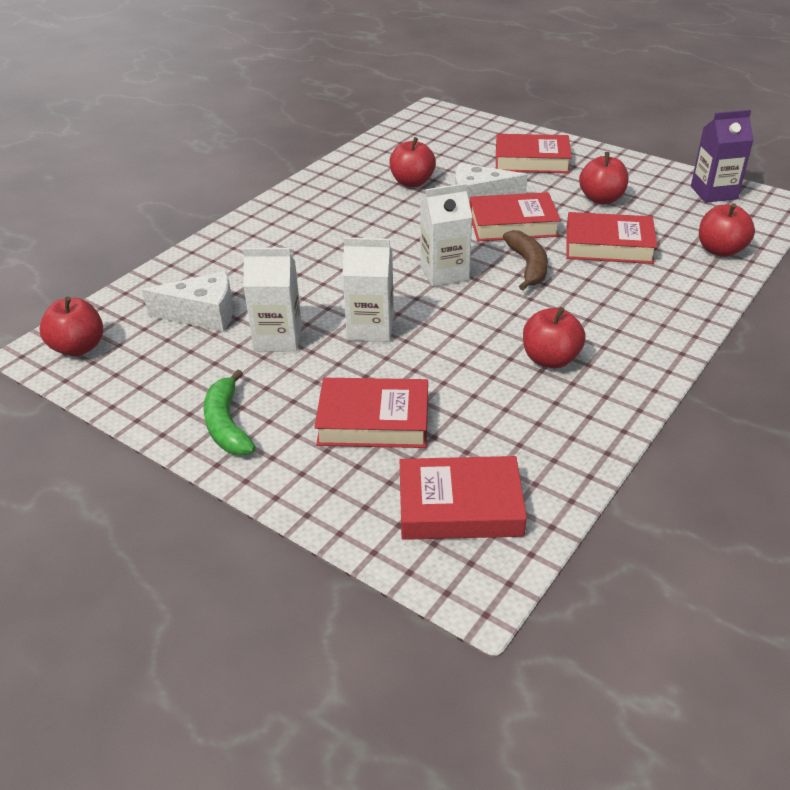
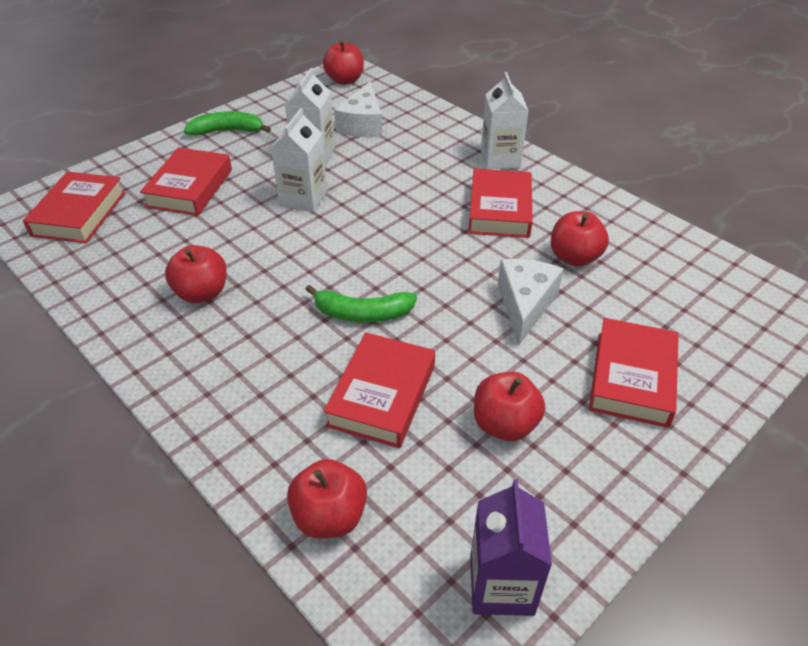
camera: 100 degrees right, 5 degrees up
white carton [420,183,472,287] -> white carton moved to [481,72,529,170]
red book [470,192,561,241] -> red book moved to [468,169,533,238]
brown banana [503,230,548,290] -> green banana [305,284,417,322]

